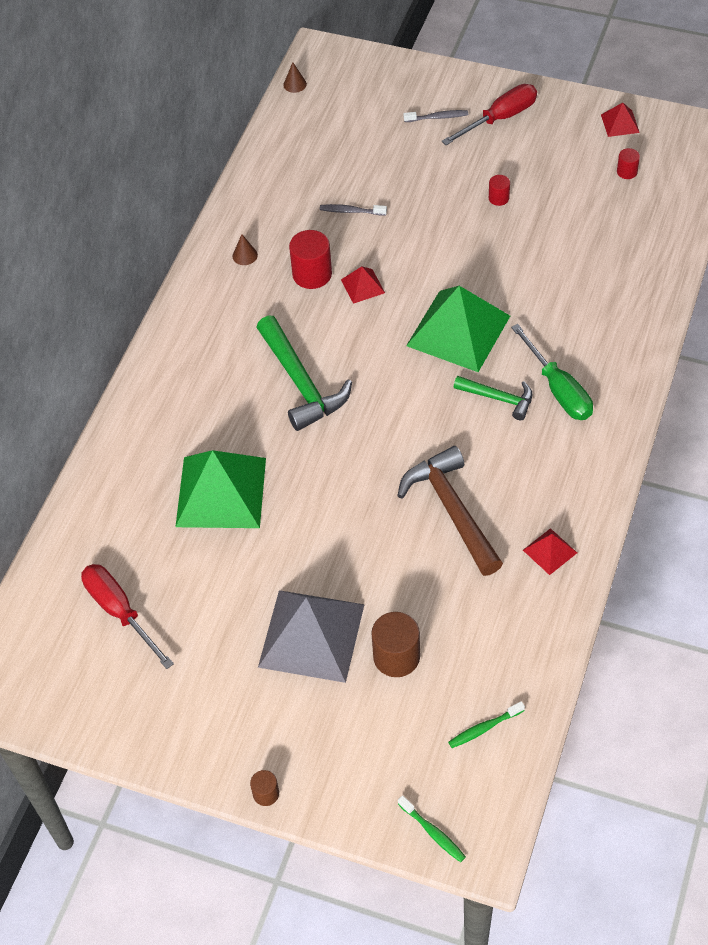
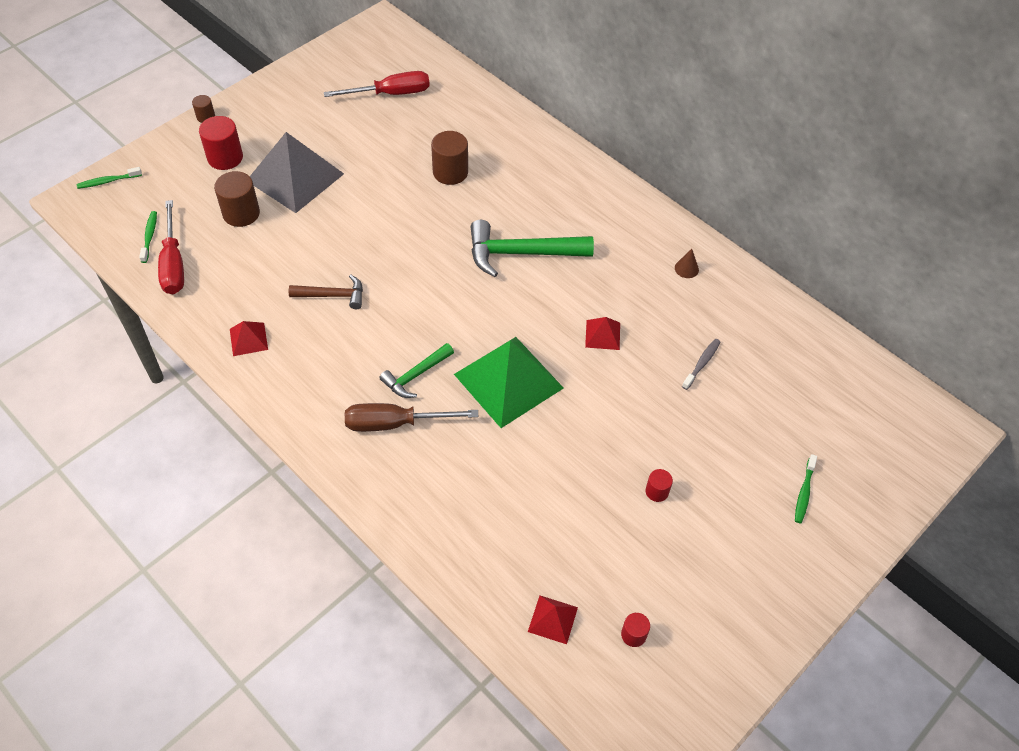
camera: 110 degrees right, 0 degrees up
green pyramid [175,450,266,528] -> brown cylinder [431,131,468,185]
brown cone [283,62,307,93] -> none
red cylinder [289,230,332,289] -> red cylinder moved to [199,116,243,170]
brown hammer [397,446,503,576] -> brown hammer [289,275,363,309], size x0.58
grey toothbrush [404,110,468,122] -> green toothbrush [795,454,817,523]
red screwdriver [441,84,537,145] -> red screwdriver moved to [158,200,184,294]
green screwdriver [511,324,593,420] -> brown screwdriver [345,403,478,432]
red pyramid [601,103,640,137] -> red pyramid moved to [528,596,578,644]

